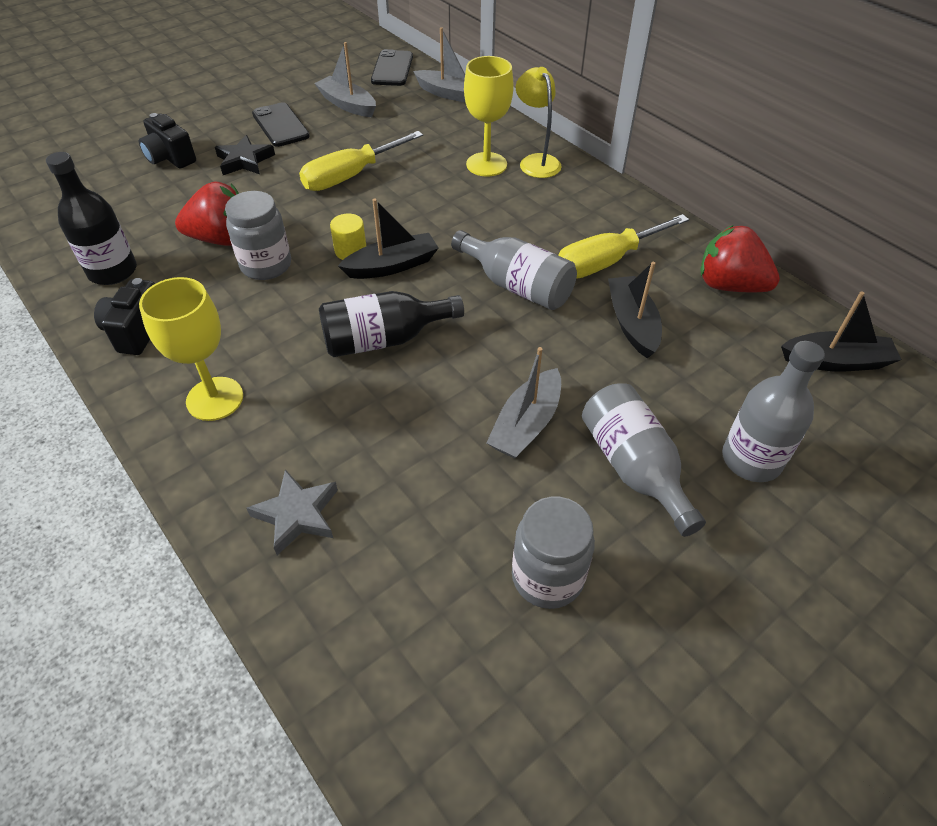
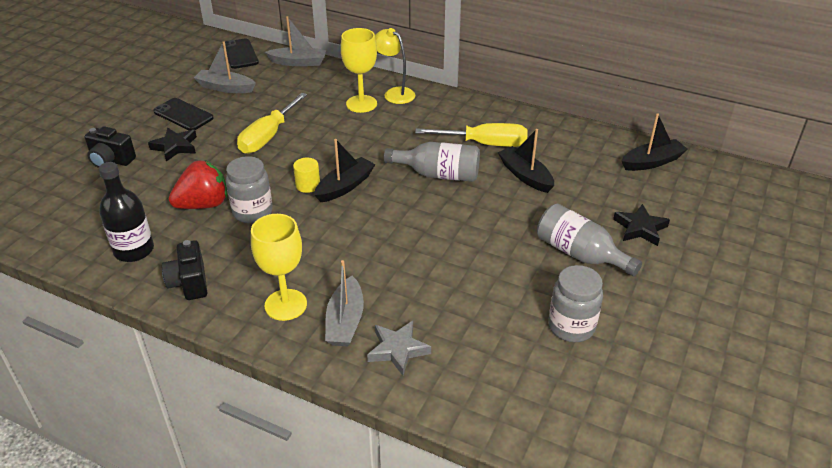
camera: 25 degrees left, 10 degrees down
black bottle [319,291,464,357] -> none
grey boat [486,347,561,459] -> grey boat moved to [325,260,364,347]
yellow screwdriver [558,214,689,279] -> yellow screwdriver turned 120 degrees counterclockwise [415,123,528,147]
red strawberry [701,225,780,292] -> none
grey bottle [722,341,825,482] -> black star [613,204,670,246]

